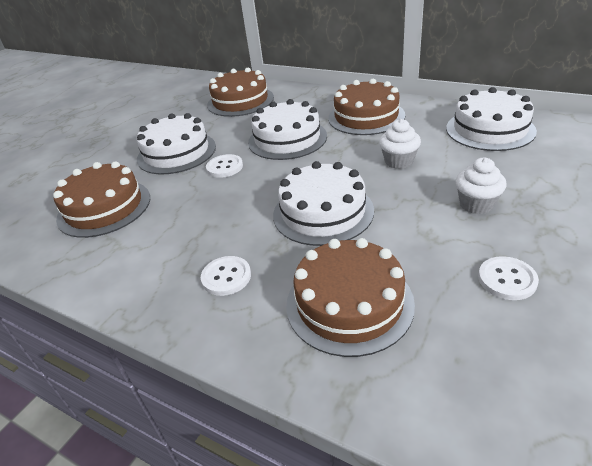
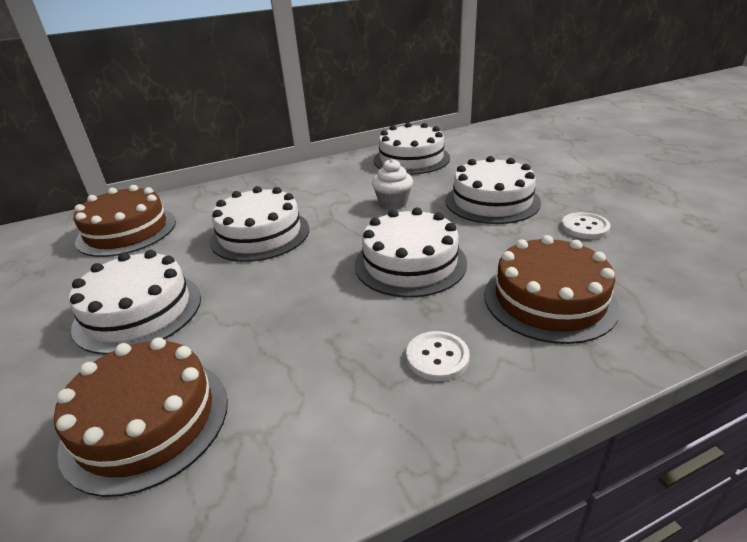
camera: 55 degrees left, 5 degrees down
white button [206,154,243,178] -> none
brown cake [328,79,405,135] -> none
white cupcake [456,158,507,214] -> white cake [445,156,541,224]

